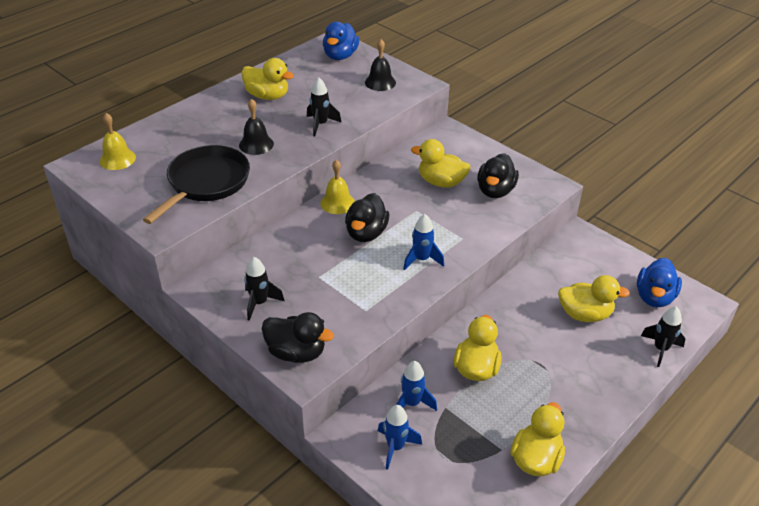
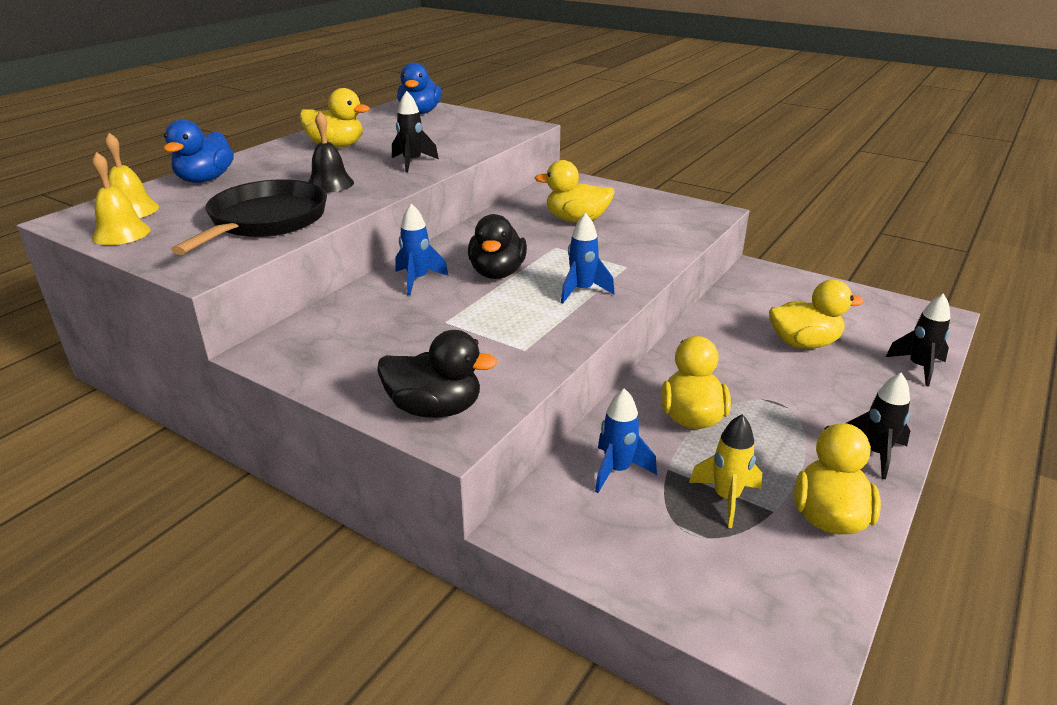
camera: 10 degrees left, 10 degrees down
black rocket [244,257,284,321] -> black rocket moved to [846,372,910,479]
yellow bell [320,160,355,214] -> yellow bell moved to [92,152,151,245]
black bell [365,39,396,91] -> none
blue rocket [378,405,422,470] -> blue rocket moved to [396,203,449,295]
black duck [477,153,519,198] -> none
blue duck [637,258,682,308] -> blue duck moved to [163,119,234,183]
none -> yellow rocket [689,414,762,528]

